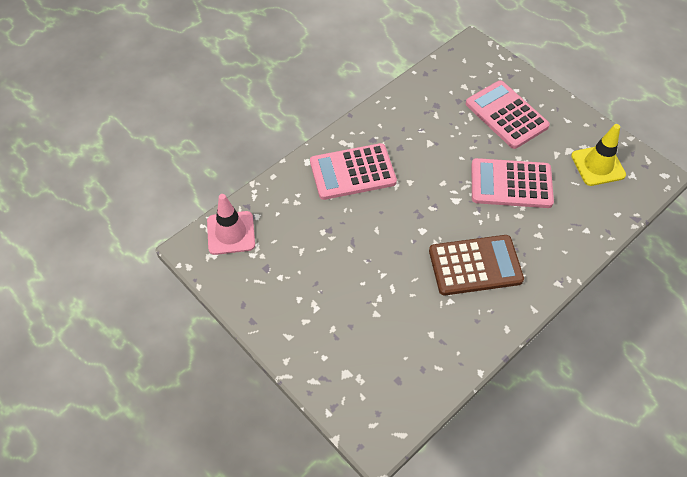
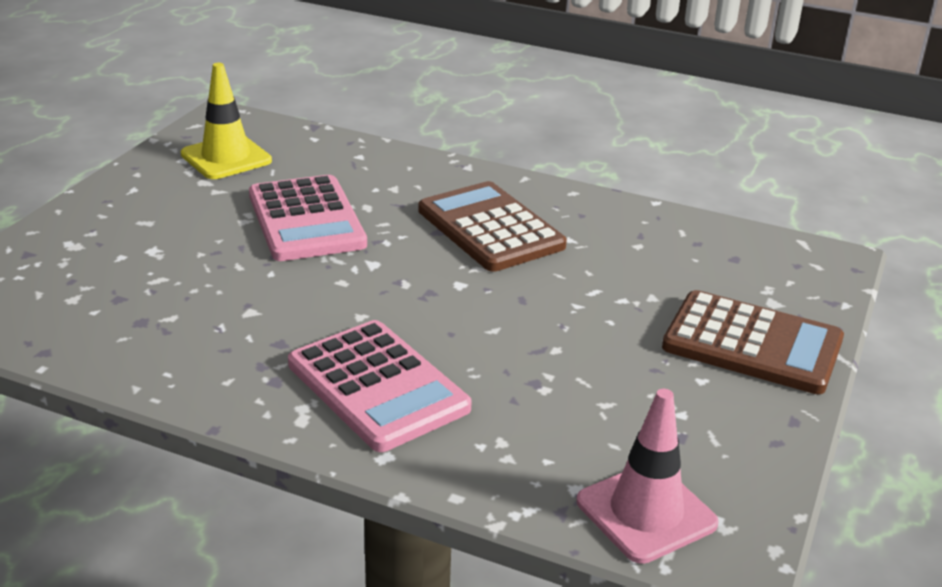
camera: 115 degrees left, 25 degrees down
pink calculator [466,81,550,149] -> none
none -> brown calculator [662,290,844,394]

